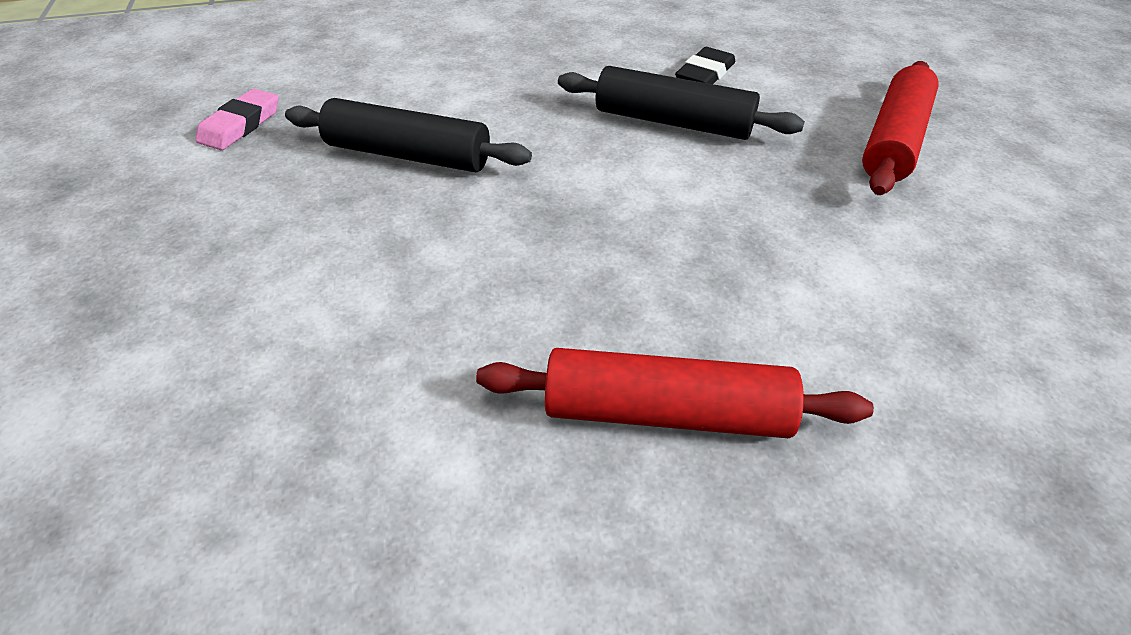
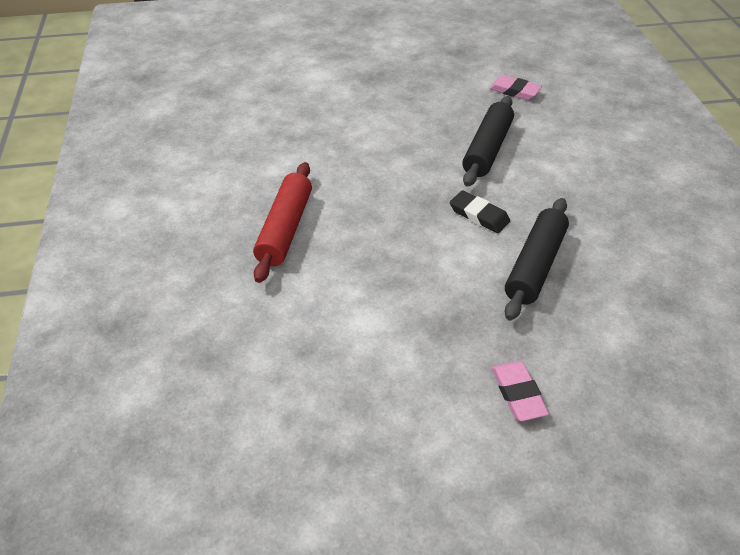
camera: 95 degrees right, 0 degrees up
black eraser [675,47,735,84] -> black eraser moved to [450,190,510,233]
red rolling pin [862,61,939,195] -> pink eraser [492,361,549,421]

